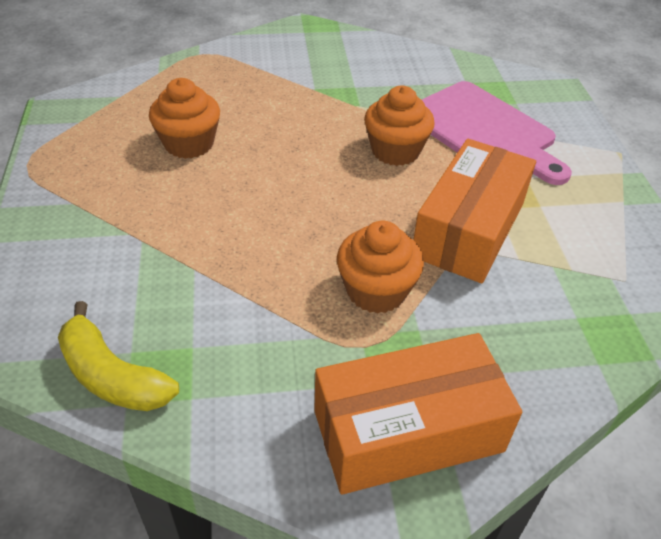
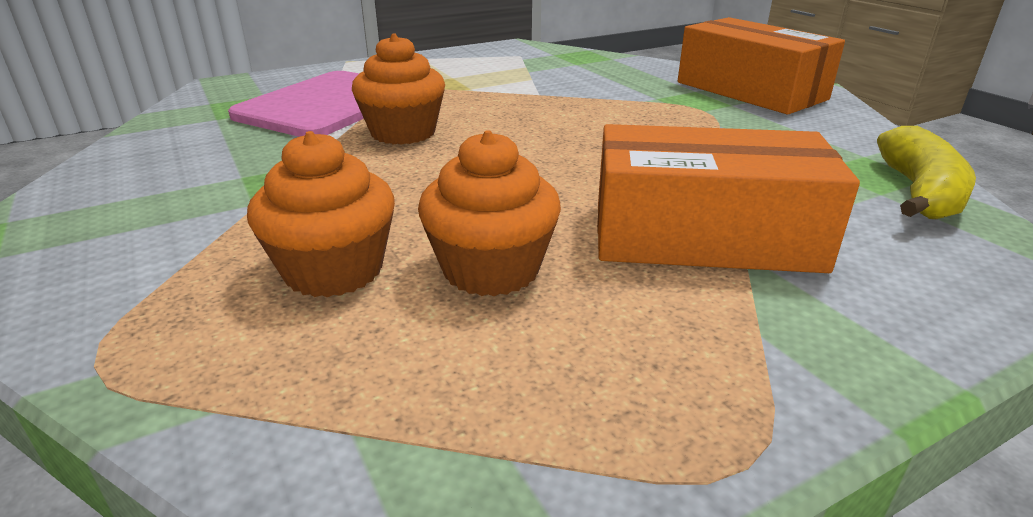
camera: 110 degrees left, 15 degrees down
orange cupcake [337,221,424,314] -> orange cupcake moved to [247,131,395,297]
orange box [413,139,536,283] -> orange box moved to [597,124,860,273]

